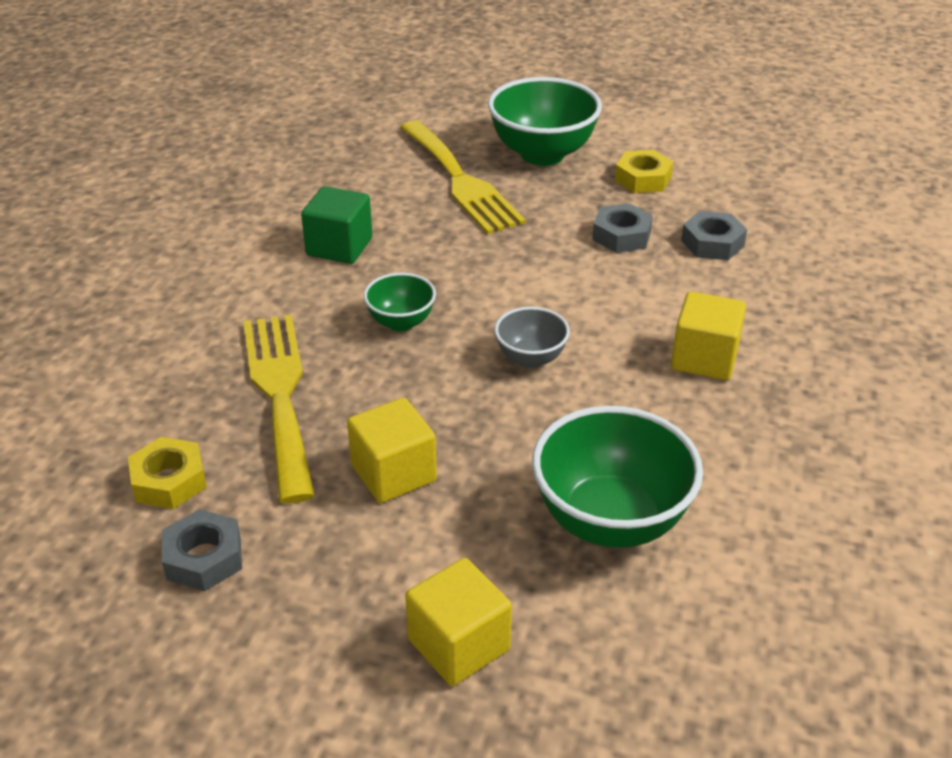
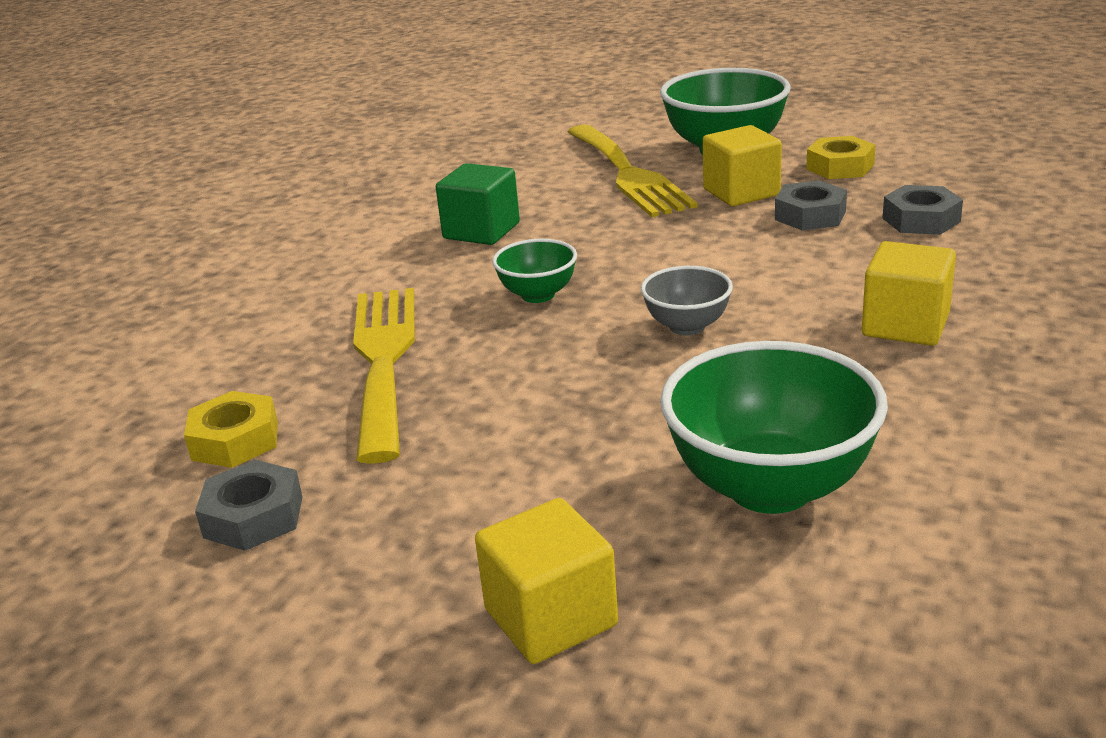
camera: 10 degrees right, 10 degrees down
yellow cube [347,398,437,503] -> yellow cube moved to [703,125,782,206]

